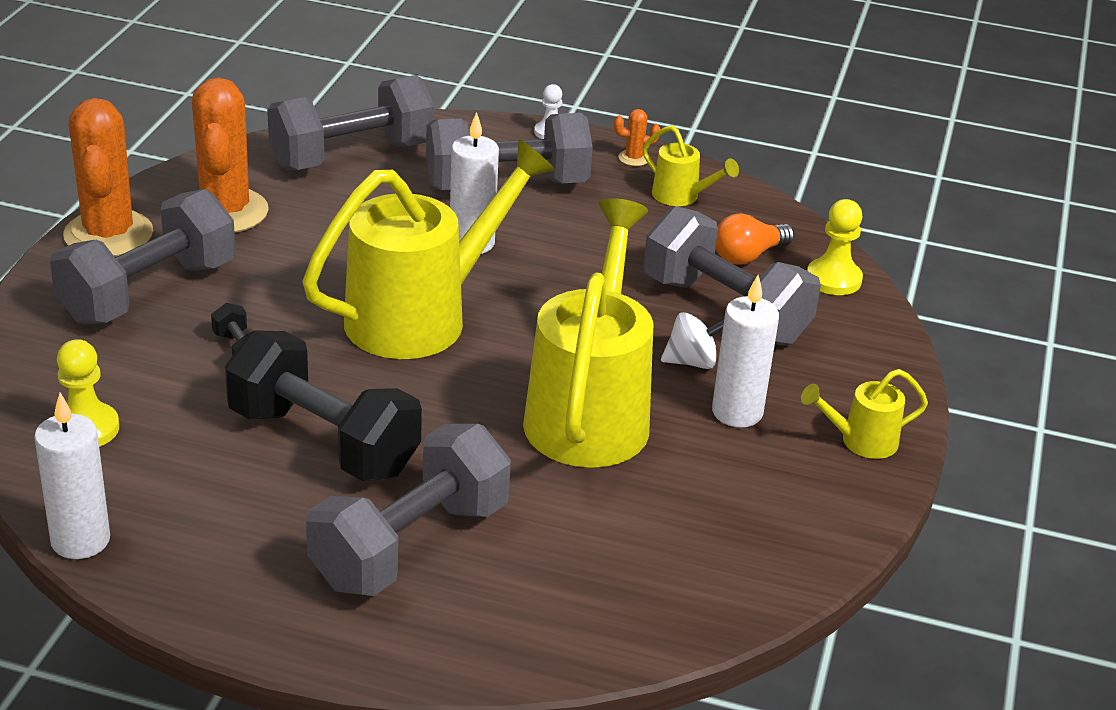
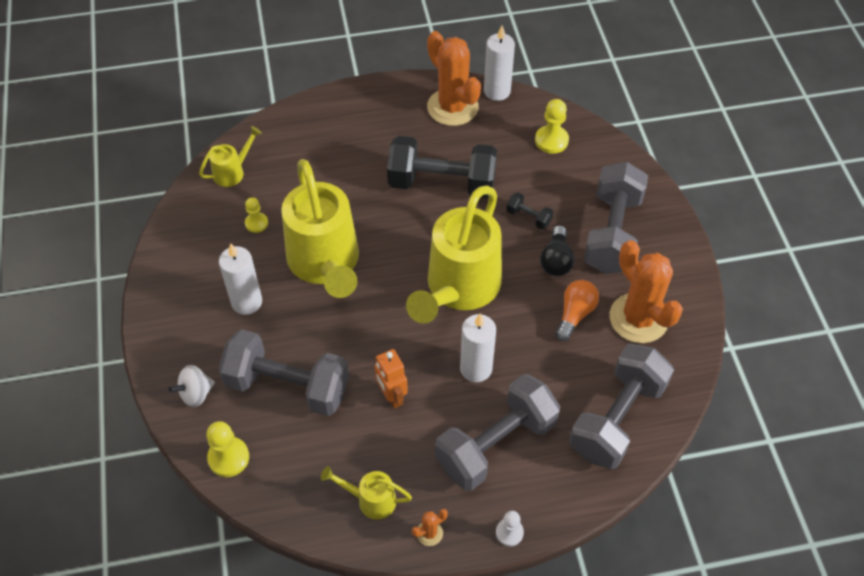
camera: 155 degrees right, 20 degrees up
orange cactus [63,98,153,257] -> orange cactus moved to [427,31,481,126]
grey dumbbell [306,424,511,596] -> none
white spinning top [661,312,724,369] -> white spinning top moved to [169,365,215,407]
orange light bulb [716,213,795,265] -> orange light bulb moved to [556,280,599,341]
yellow watering can [801,369,928,459] -> yellow watering can moved to [199,126,262,187]
none -> yellow pawn [245,197,268,233]
none -> orange robot [375,349,408,409]
none -> black light bulb [540,225,575,276]

